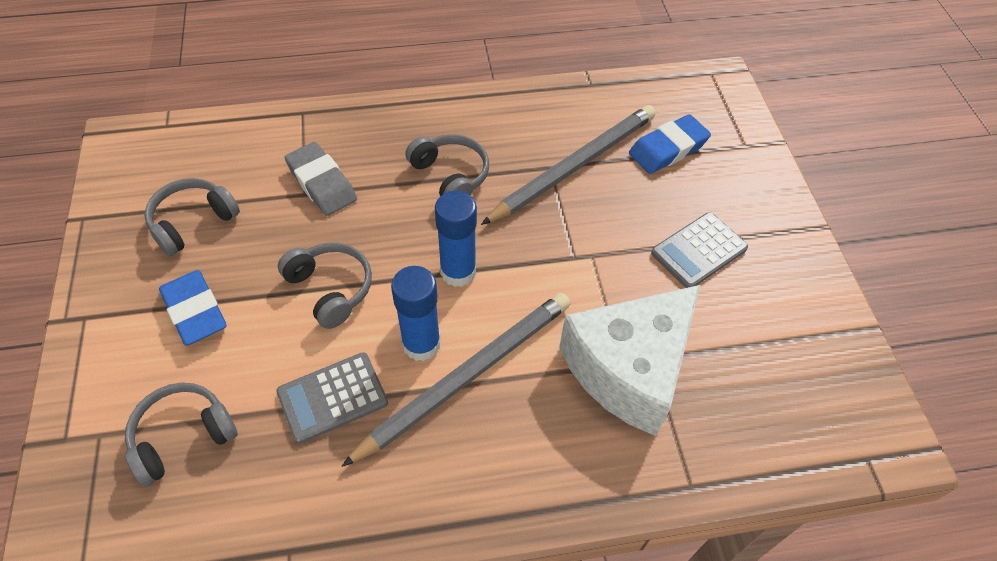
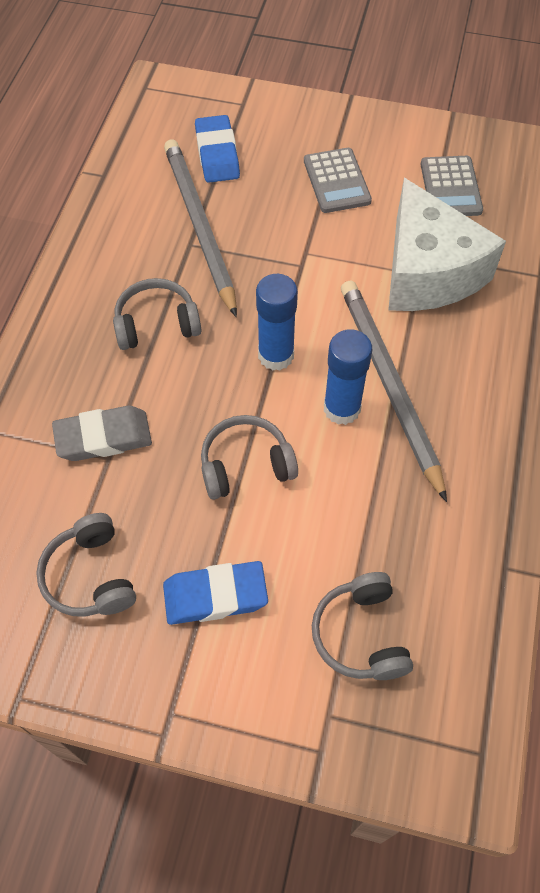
camera: 65 degrees left, 5 degrees up
grey calculator [276,352,388,444] -> grey calculator moved to [421,156,483,216]

